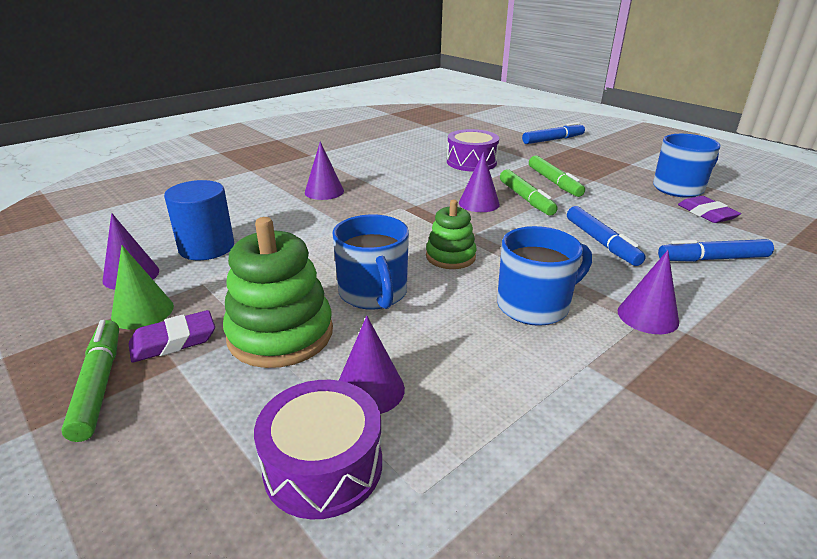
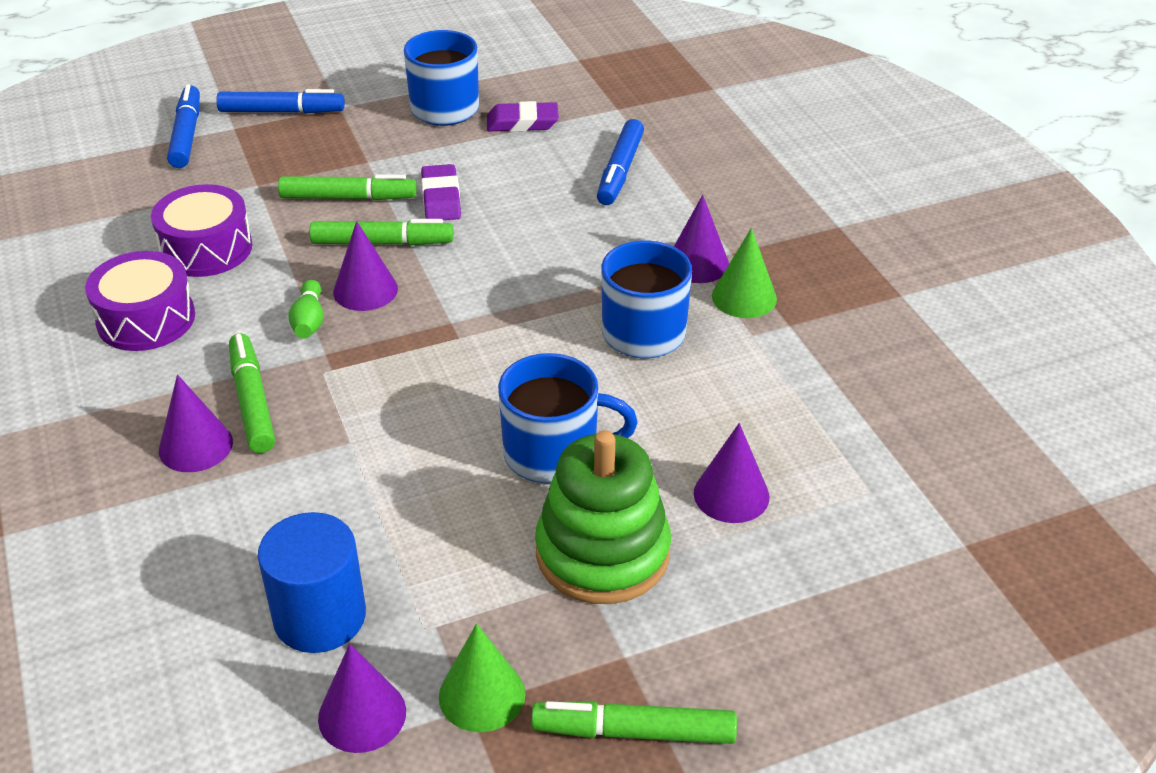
camera: 70 degrees left, 10 degrees up
purple eraser [129,310,215,363] -> purple eraser moved to [421,164,461,220]
purple drum [254,380,382,519] -> purple drum moved to [85,251,195,351]
green stacking toy [426,200,477,269] -> none
blue marker [567,206,646,266] -> blue marker moved to [216,89,345,114]
none -> green marker [229,333,275,453]
none -> green bowling pin [288,279,323,339]
none -> green cone [712,228,777,318]

